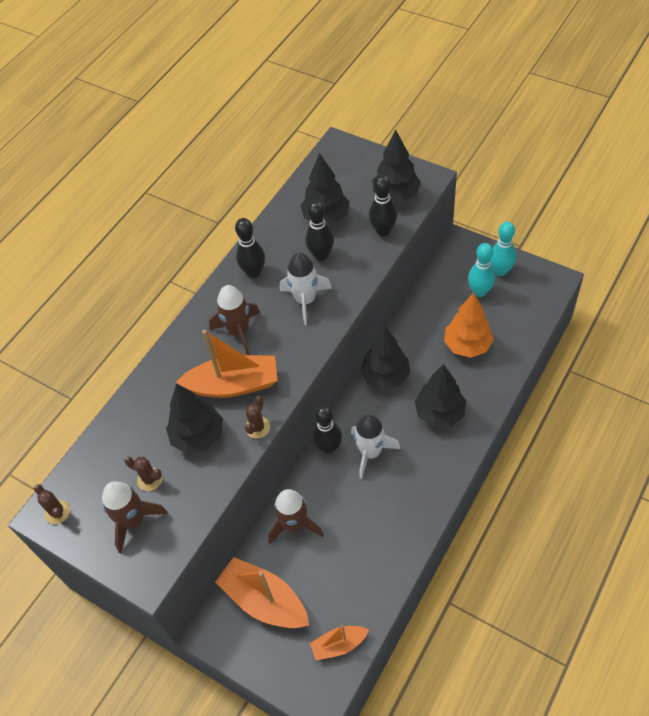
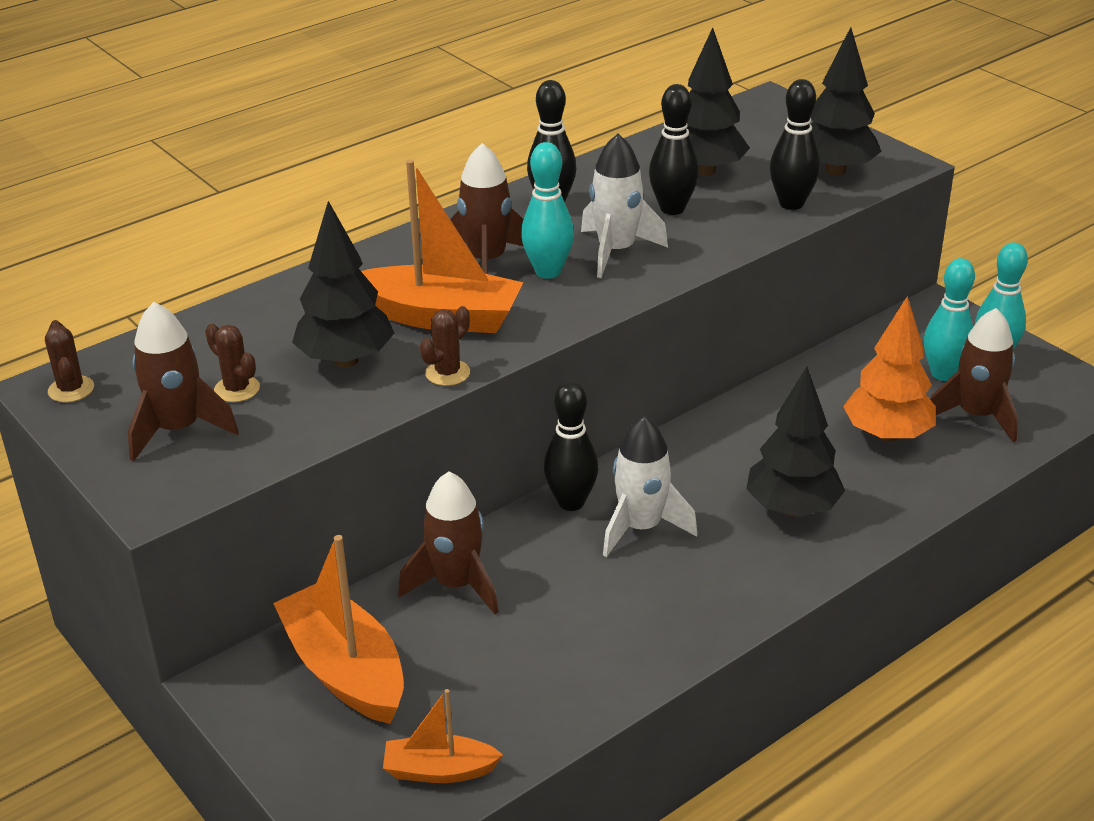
camera: 15 degrees right, 20 degrees down
black tree [360,326,410,390] -> none
none -> turquoise bowling pin [521,142,574,279]
none -> brown rocket [930,308,1018,443]

